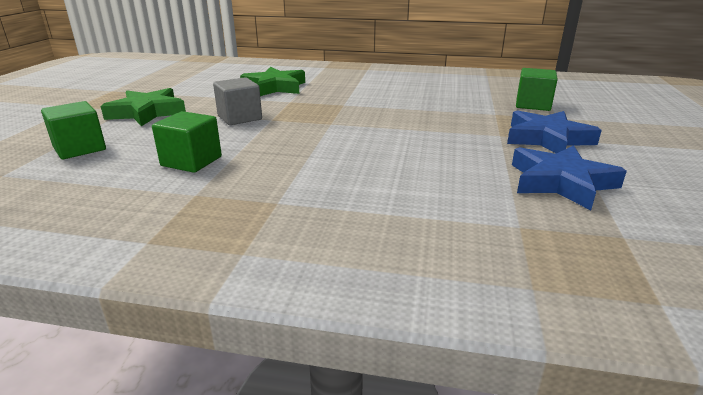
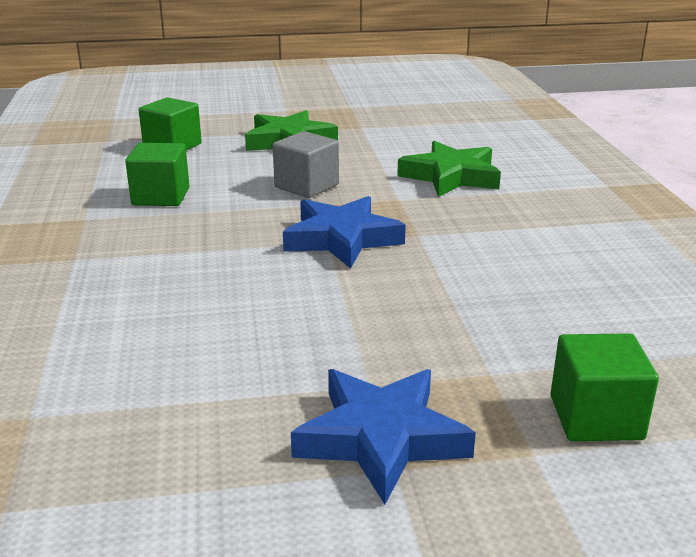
camera: 70 degrees right, 0 degrees up
blue star [512,145,627,210] -> blue star moved to [283,196,406,268]

